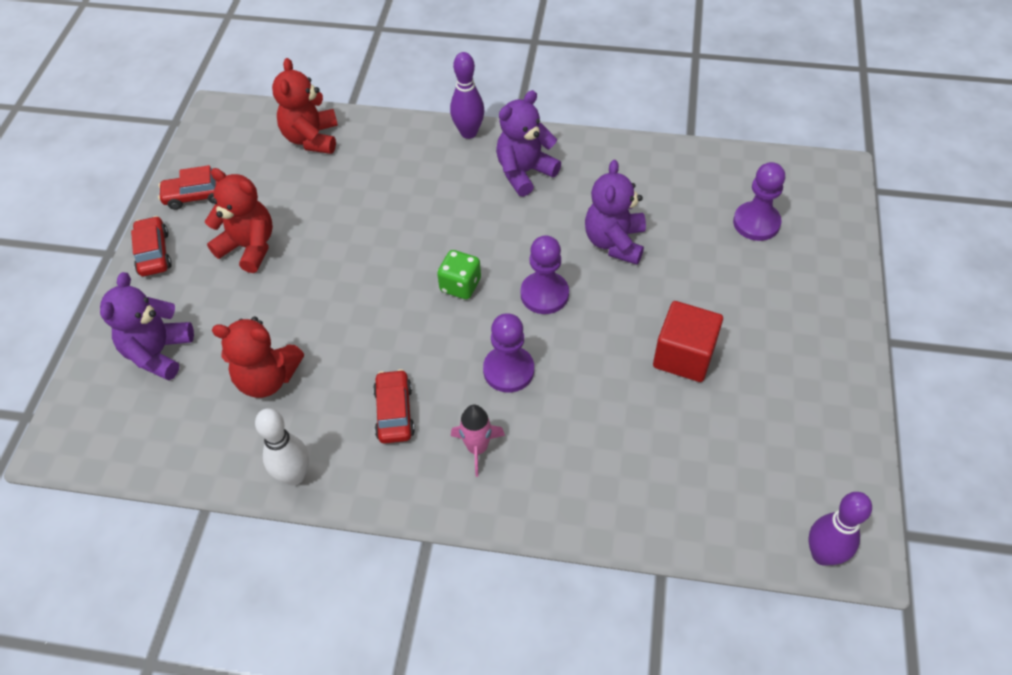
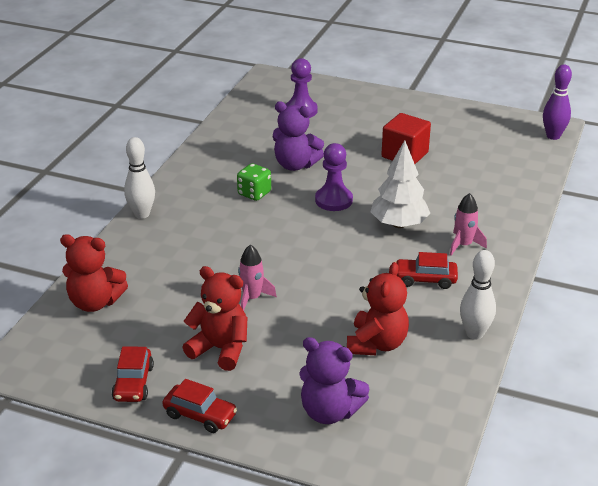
camera: 80 degrees left, 20 degrees down
red car [131,216,172,276] -> red car turned 150 degrees counterclockwise [162,379,237,433]
red teddy bear [205,168,273,273] -> red teddy bear turned 75 degrees clockwise [183,266,247,371]
green dice [437,250,481,299] -> green dice moved to [237,163,271,201]
purple bowling pin [450,52,485,139] -> white bowling pin [124,137,155,219]
purple pawn [483,313,534,393] -> white tree [371,140,430,228]
purple teddy bear [496,90,561,197] -> none
none -> pink rocket [238,244,277,311]

